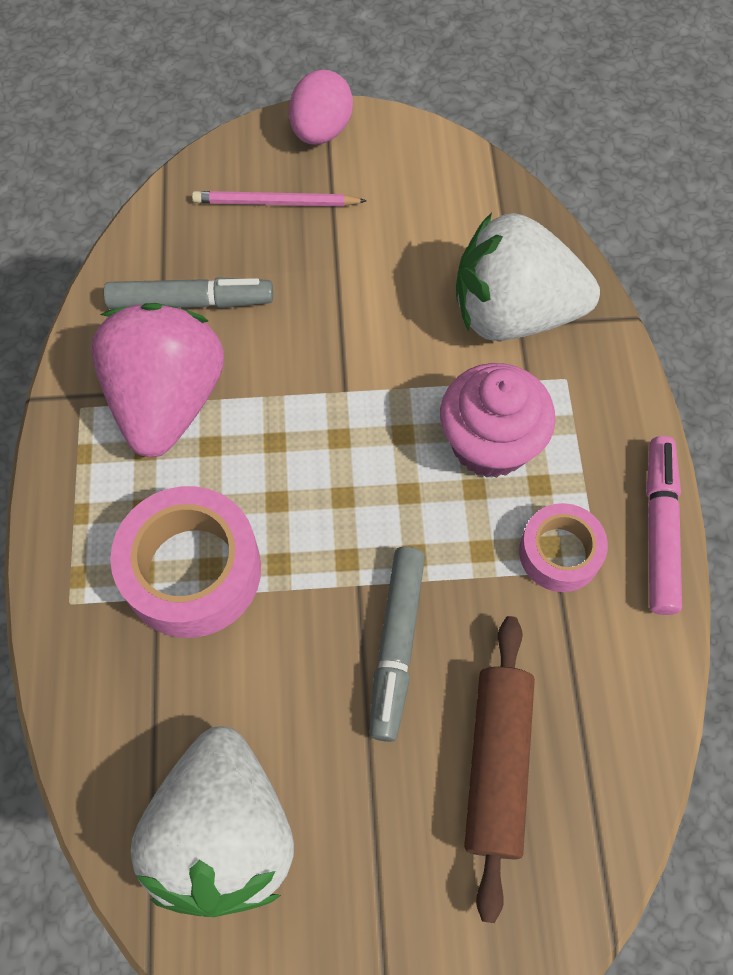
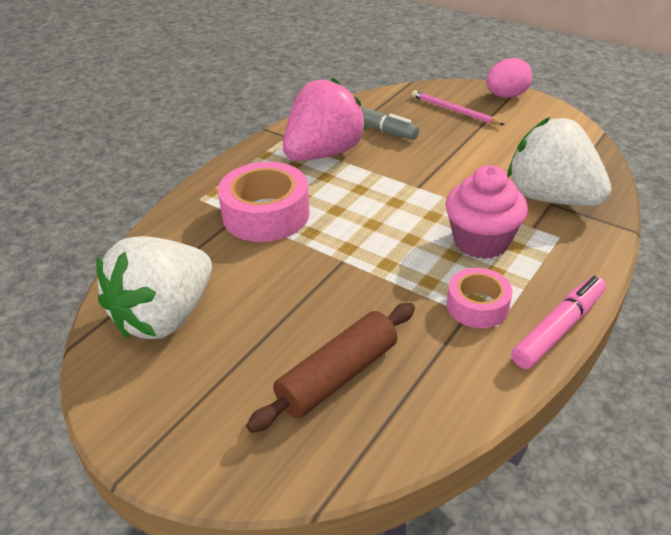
camera: 40 degrees right, 25 degrees down
grey marker [369,547,425,742] -> none

